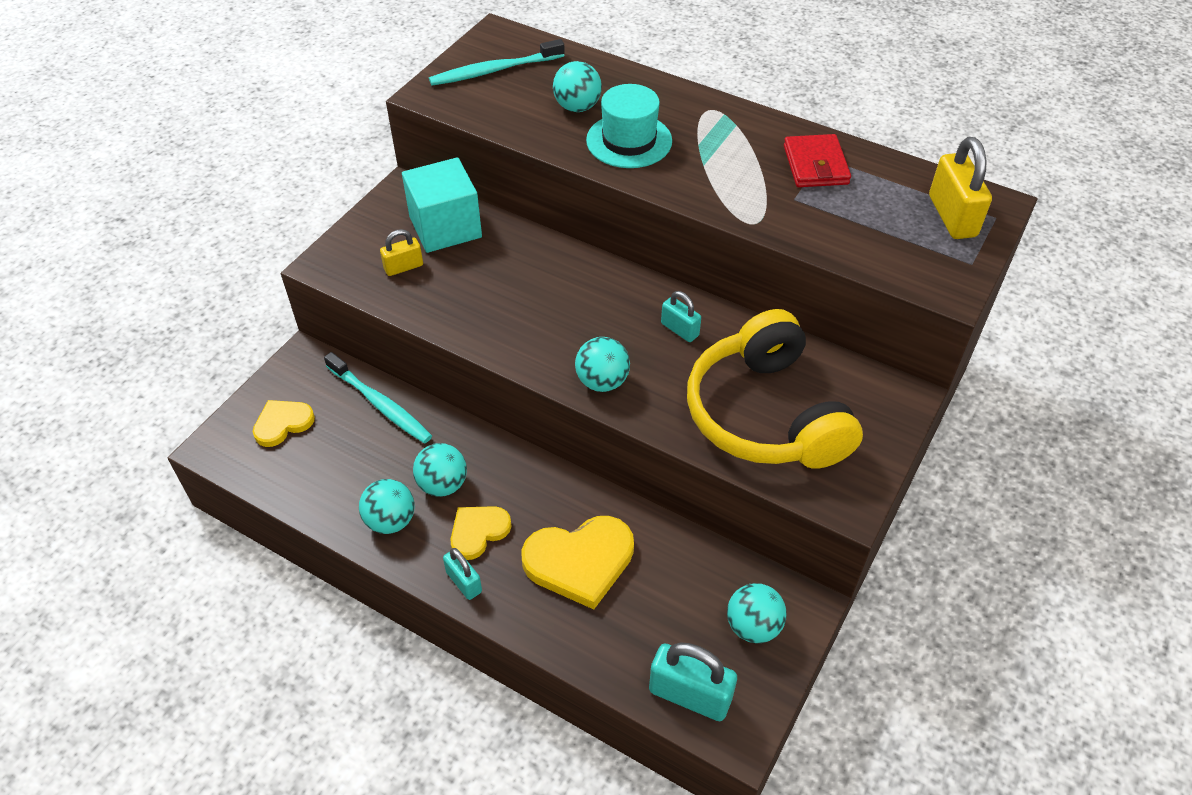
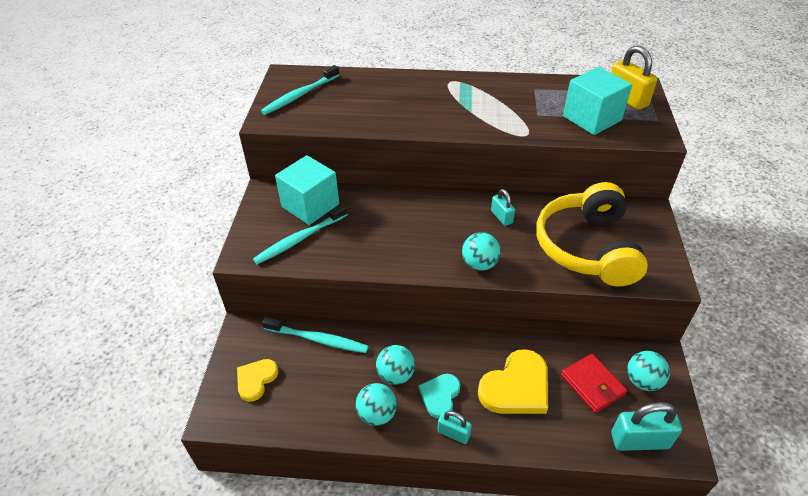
camera: 25 degrees left, 5 degrees down
yellow padlock [380,229,423,276] -> turquoise toothbrush [253,204,348,264]
yellow heart [450,506,512,560] -> turquoise heart [418,374,460,419]
turquoise ball [553,61,602,112] -> none
turquoise hat [586,84,672,168] -> none
turquoise padlock [661,291,701,342] -> turquoise padlock turned 45 degrees clockwise [491,189,515,226]
yellow headphones [687,309,863,469] -> yellow headphones turned 45 degrees clockwise [536,182,648,287]
red wallet [784,134,851,187] -> red wallet moved to [561,354,627,413]
none -> turquoise cube [563,67,632,135]

